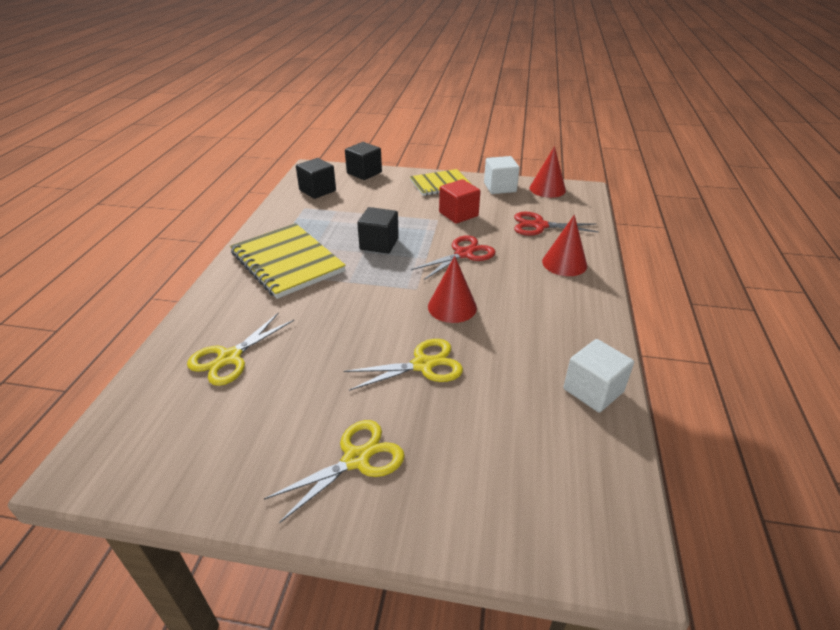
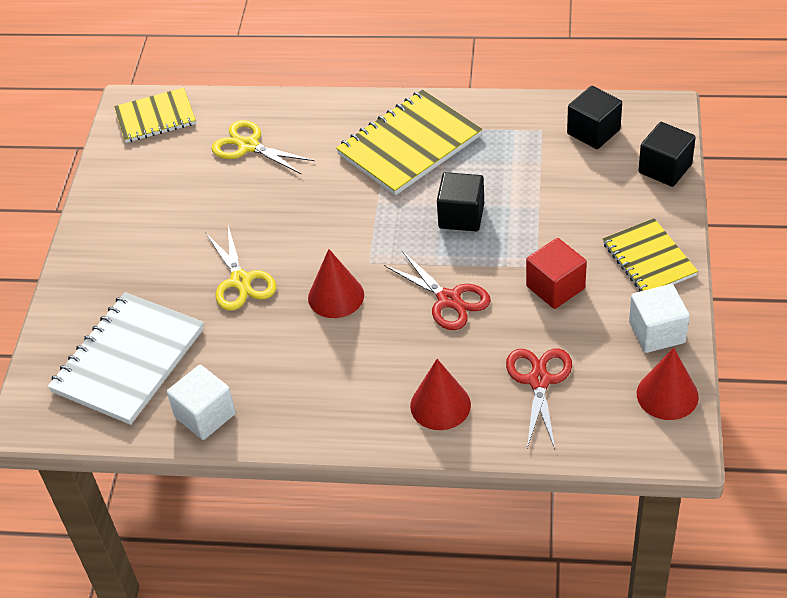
camera: 90 degrees right, 10 degrees up
yellow scissors [264,420,405,523] -> none
none -> white notebook [48,292,204,425]
none -> yellow notebook [114,88,196,143]

